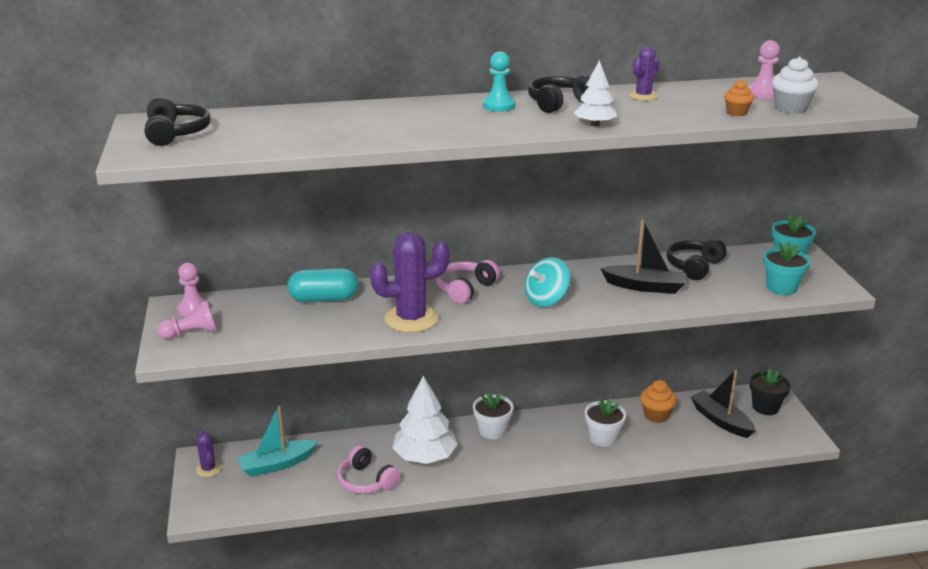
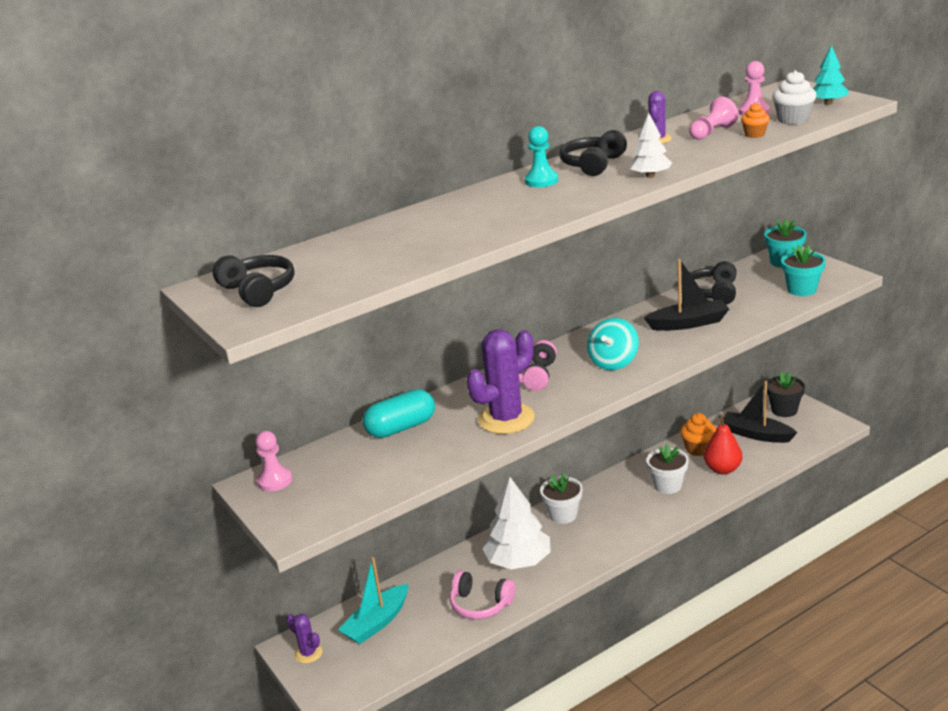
camera: 20 degrees left, 0 degrees up
pink pawn [158,301,217,339] -> pink pawn moved to [689,96,738,140]
none -> red pear [704,415,742,475]
none -> turquoise tree [813,45,848,105]

